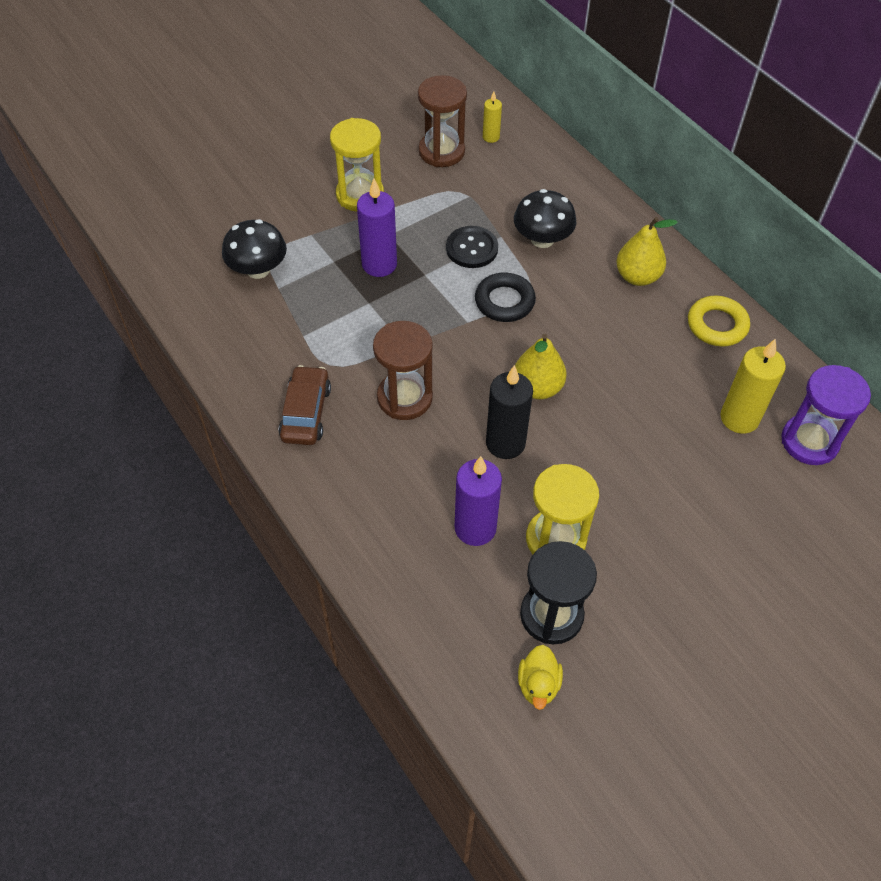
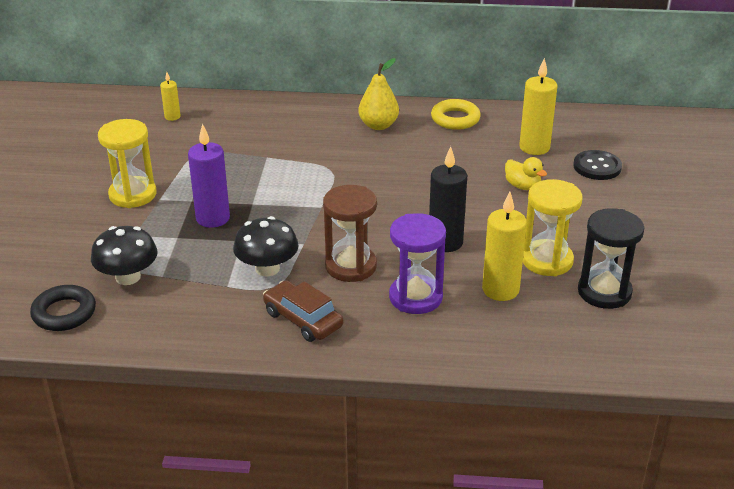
camera: 50 degrees left, 20 degrees down
brown hourglass [418,75,467,167] -> none
black button [446,226,498,268] -> black button moved to [573,150,622,180]
purple candle [455,456,502,546] -> yellow candle [482,192,527,301]
black ring [475,272,536,322] -> black ring moved to [30,285,96,331]
black mushroom [514,189,576,248] -> black mushroom moved to [233,216,299,277]
yellow pear [515,334,567,399] -> none
yellow duck [518,645,563,710] -> yellow duck moved to [505,157,547,190]
purple hourglass [781,365,871,465] -> purple hourglass moved to [389,213,446,314]

